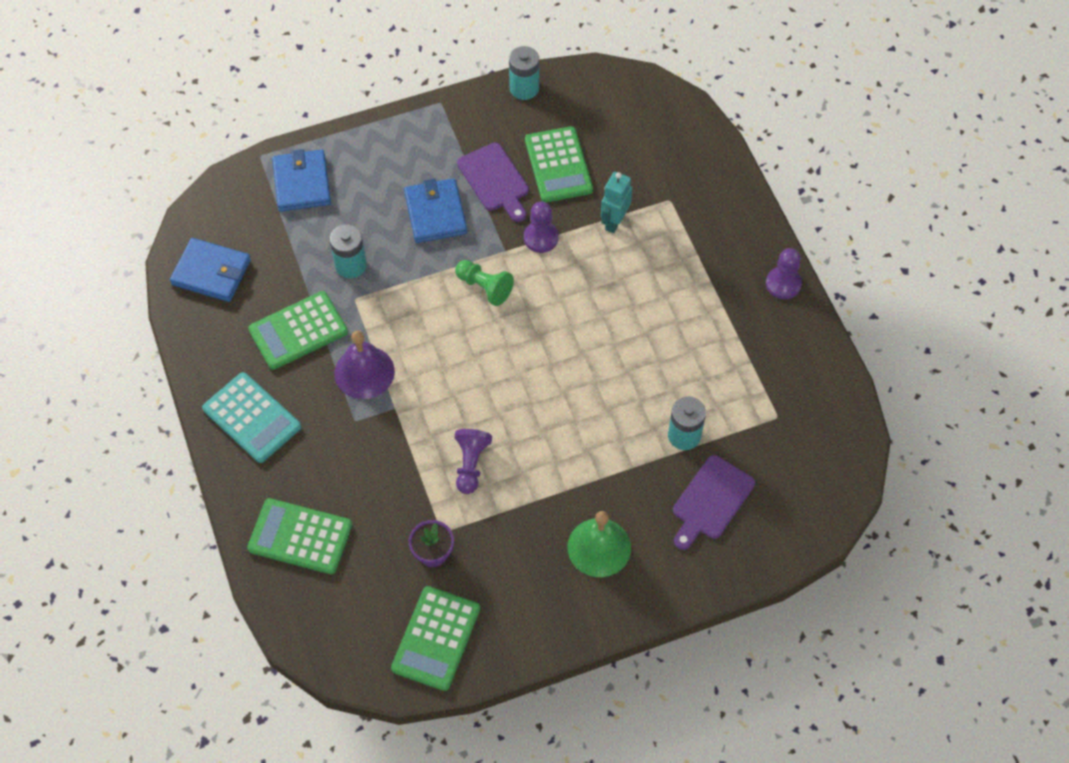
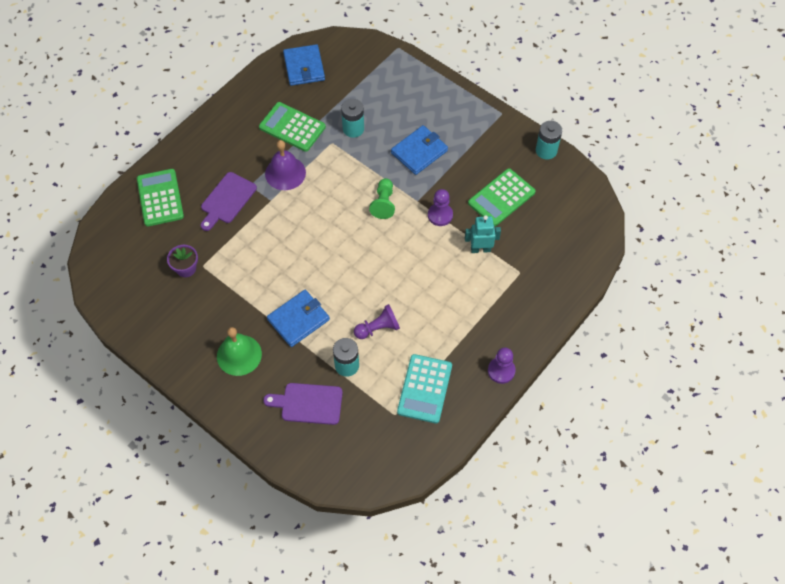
camera: 60 degrees right, 0 degrees up
turquoise calculator [202,372,301,463] -> turquoise calculator moved to [397,354,452,424]
blue wallet [272,149,331,212] -> blue wallet moved to [267,290,330,347]
green calculator [391,586,480,691] -> none
purple pawn [454,429,492,494] -> purple pawn moved to [354,304,400,339]
purple cutting board [457,143,529,222] -> purple cutting board moved to [201,172,257,231]

